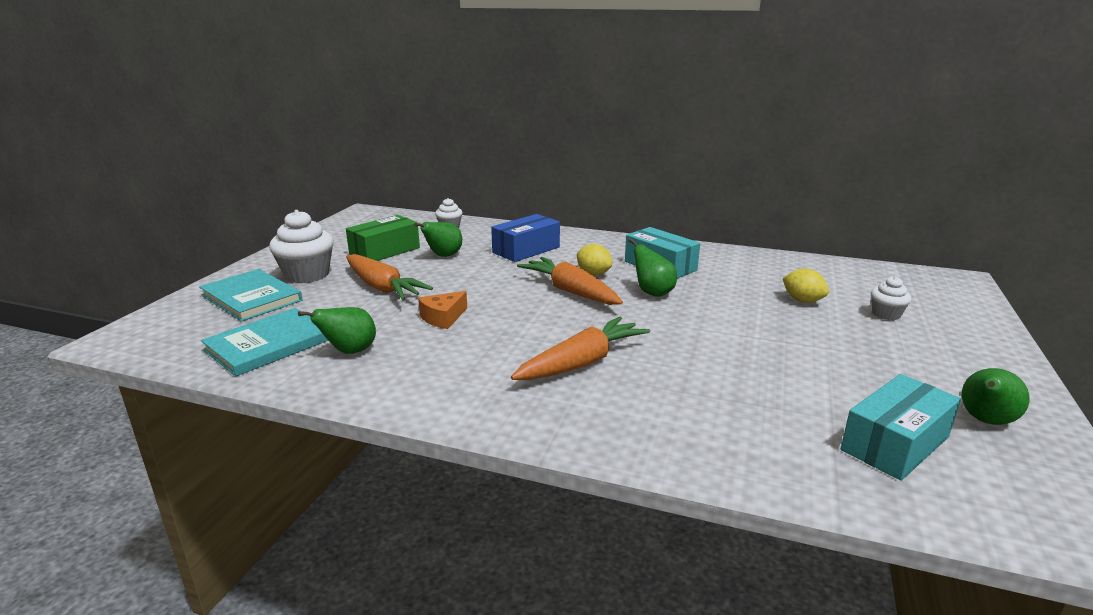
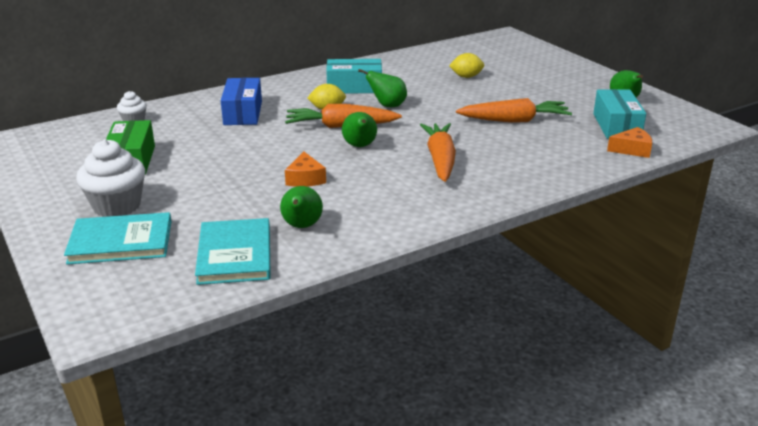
camera: 50 degrees left, 5 degrees up
orange carrot [346,254,433,300] -> orange carrot moved to [456,98,572,123]
green pear [414,222,462,257] -> green pear moved to [342,112,377,147]
white cupcake [871,276,911,320] -> none
none -> orange cheese [607,127,652,158]

